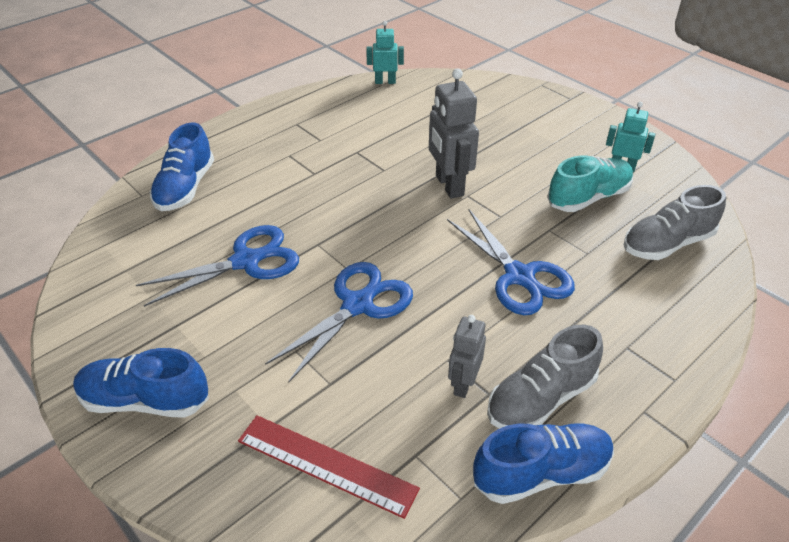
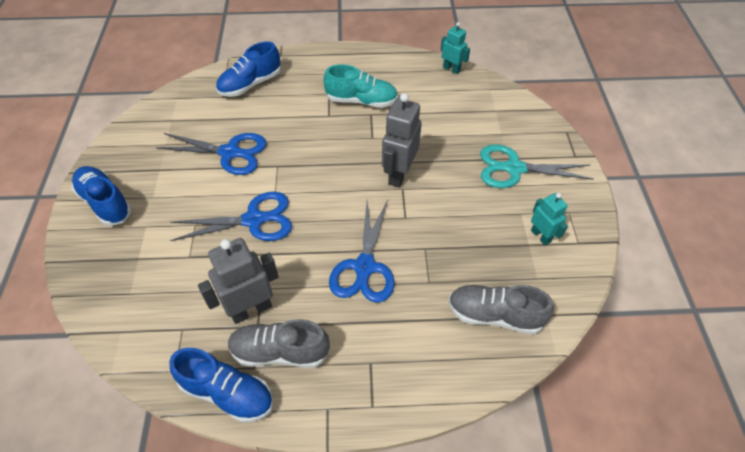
camera: 40 degrees right, 10 degrees up
red ruler [238,415,420,519] -> none
grey robot [448,315,486,398] -> grey robot [198,238,279,324], size x1.66
turquoise shoe [547,156,633,212] -> turquoise shoe moved to [324,64,398,108]
none -> turquoise scissors [480,145,594,188]

